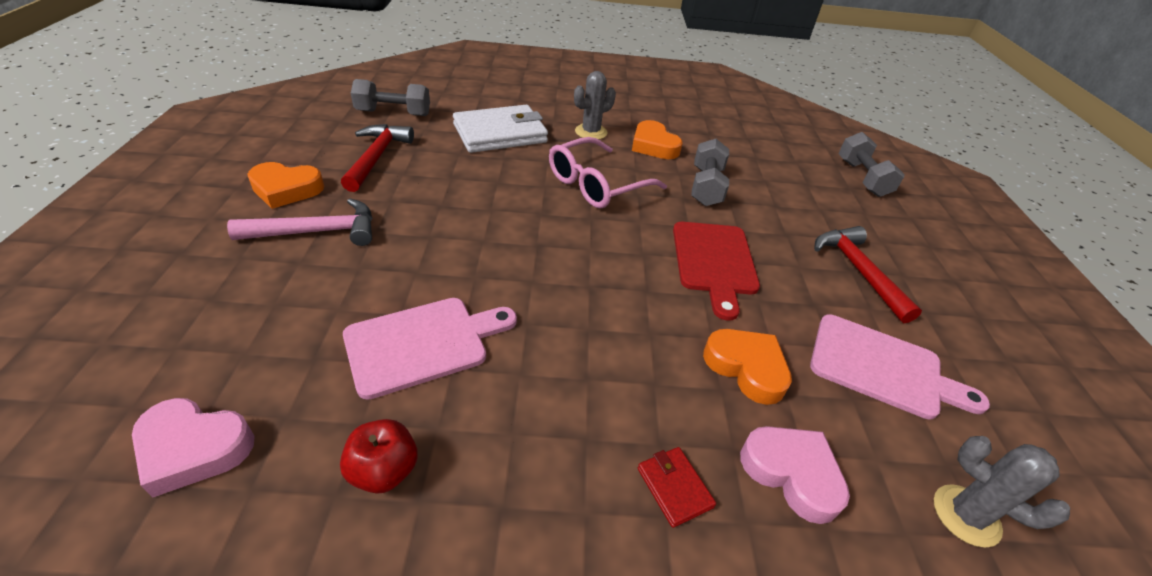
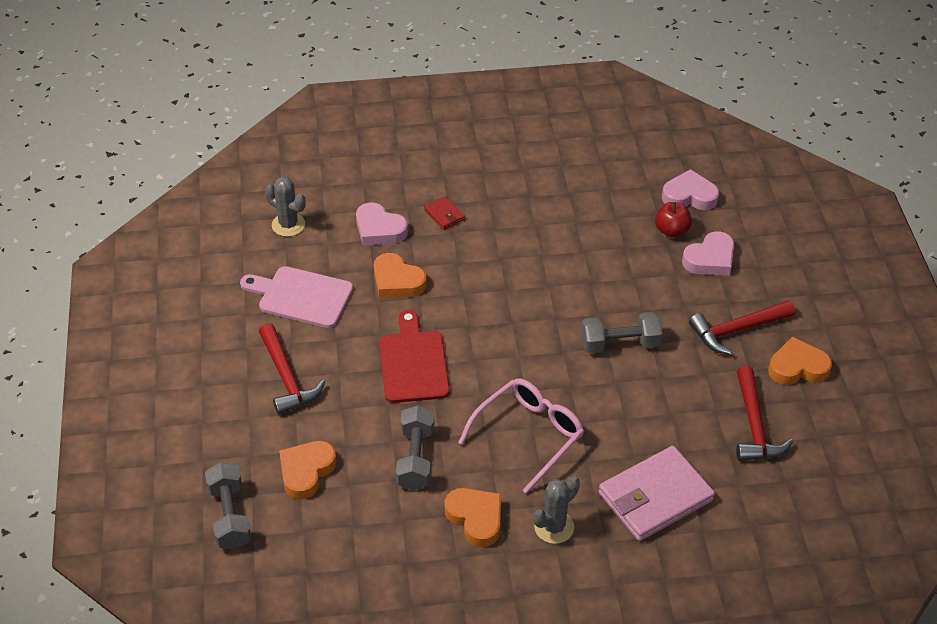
camera: 175 degrees right, 5 degrees up
pink hammer [227,199,372,246] -> red hammer [689,300,795,355]
red apple [340,419,418,494] -> red apple moved to [655,202,692,238]
pink cutting board [343,298,517,400] -> none
grey dumbbell [351,79,430,116] -> grey dumbbell moved to [581,312,663,353]
white wallet [453,105,548,153] -> pink wallet [598,446,715,541]
none -> orange heart [279,441,336,499]
none -> pink heart [682,231,734,276]

